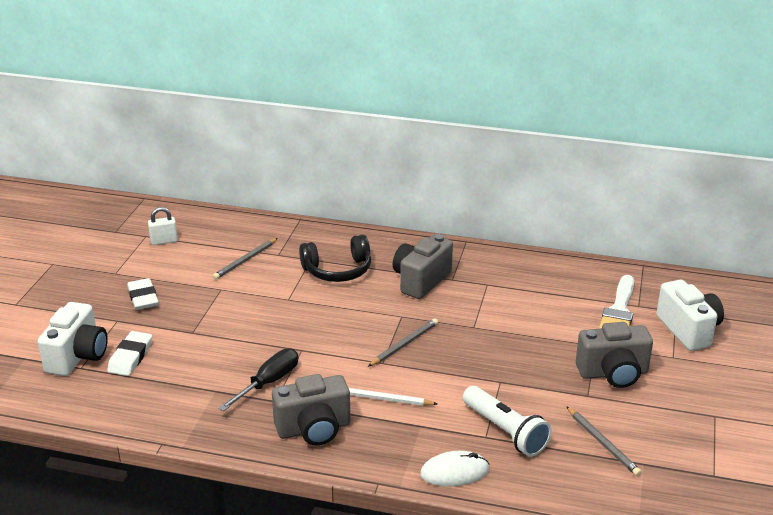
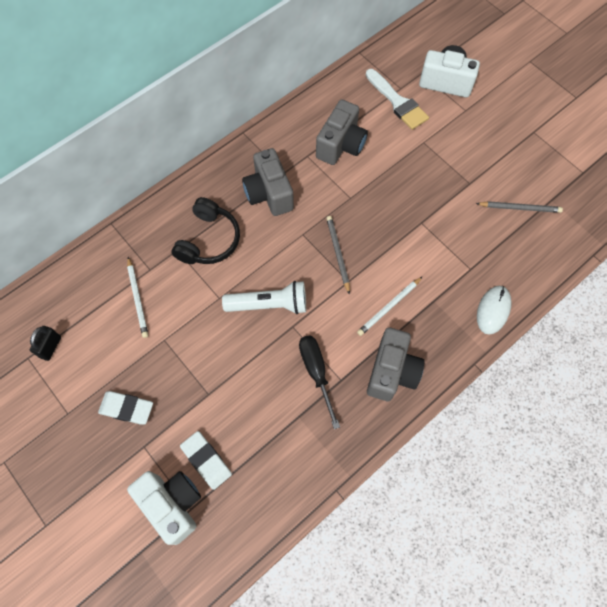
camera: 55 degrees left, 35 degrees up
white padlock [148,207,178,245] -> black padlock [30,326,61,361]
grey pencil [213,238,278,279] -> white pencil [127,257,148,338]
white flashlight [463,386,552,457] -> white flashlight moved to [222,281,306,314]
grey camera [576,322,653,388] -> grey camera moved to [316,99,368,165]

